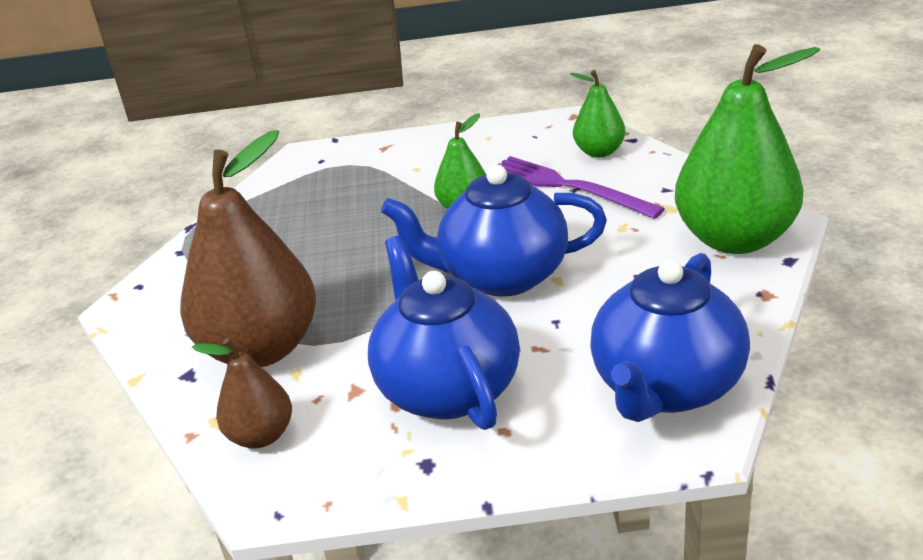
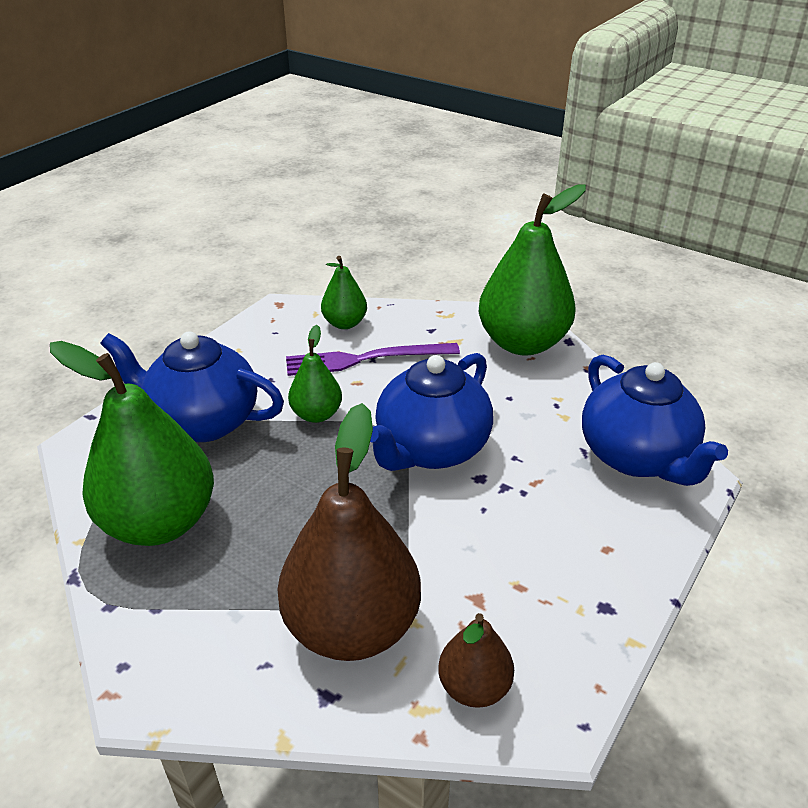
camera: 55 degrees left, 5 degrees up
blue teapot [368,236,520,430] -> blue teapot moved to [100,331,284,442]
none -> green pear [50,341,214,546]

